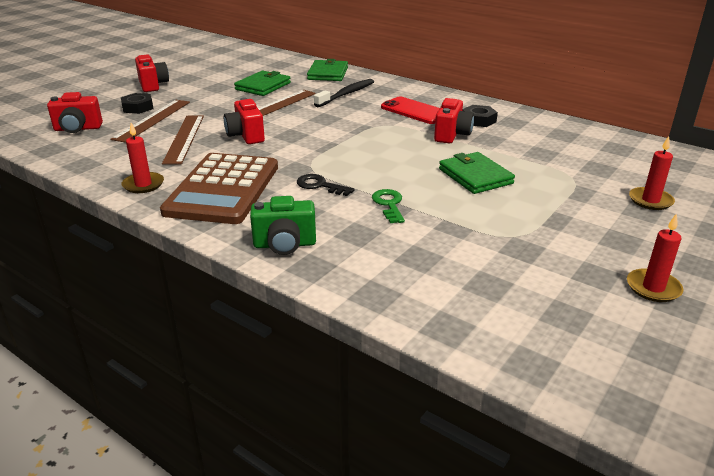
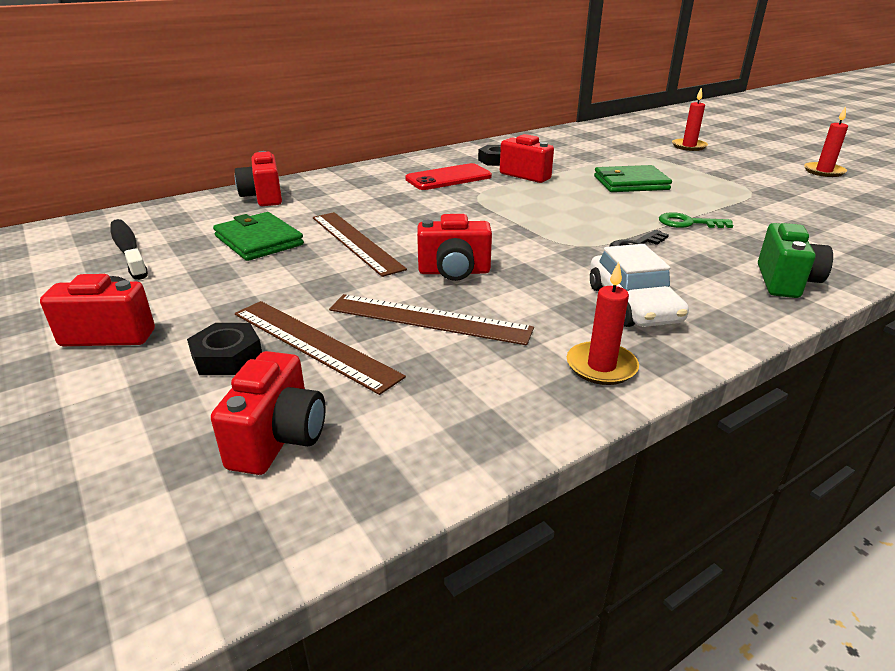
camera: 70 degrees left, 0 degrees up
brown calculator [160,153,278,224] -> white car [590,244,689,327]
green wallet [307,59,348,81] -> red camera [235,151,282,206]
black toothbrush [314,79,374,107] -> black toothbrush moved to [110,219,148,280]

